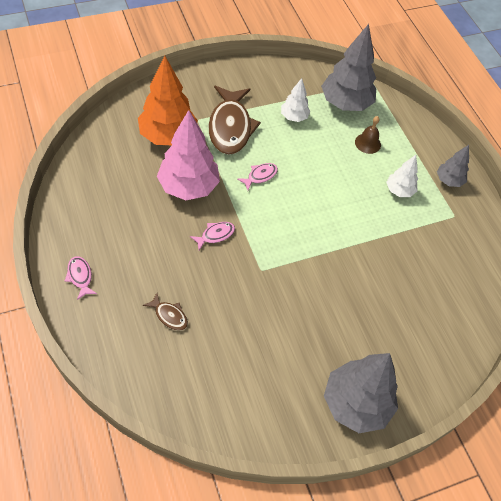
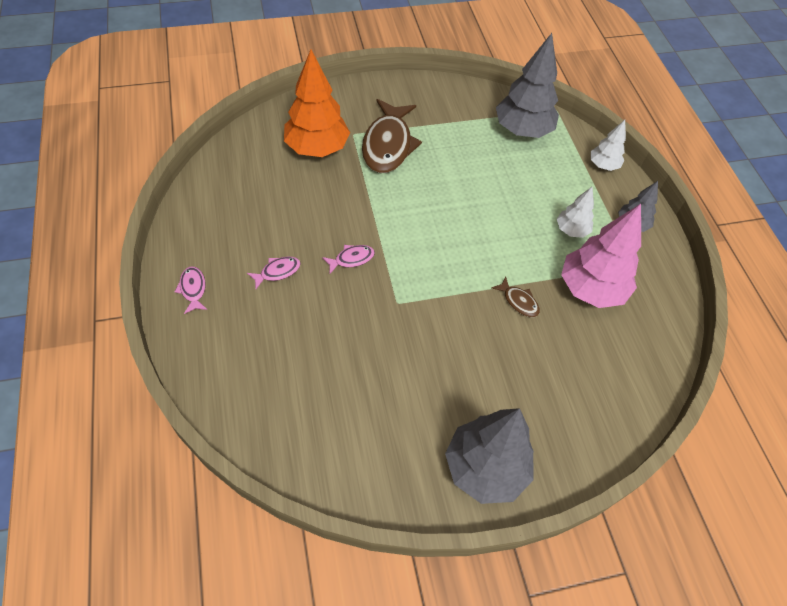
camera: 10 degrees right, 0 degrees up
brown fish [143,293,188,331] -> brown fish moved to [491,276,540,317]
pink tree [157,110,220,200] -> pink tree moved to [561,204,641,308]
pink fish [237,163,278,190] -> pink fish moved to [247,257,301,289]
white tree [281,78,310,122] -> white tree moved to [591,120,626,171]
brown bell [355,116,381,154] -> none

